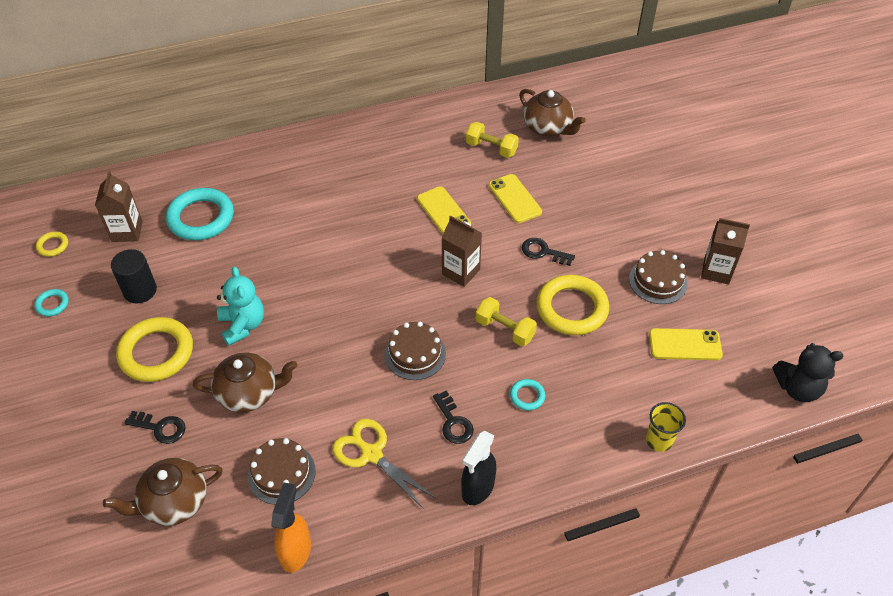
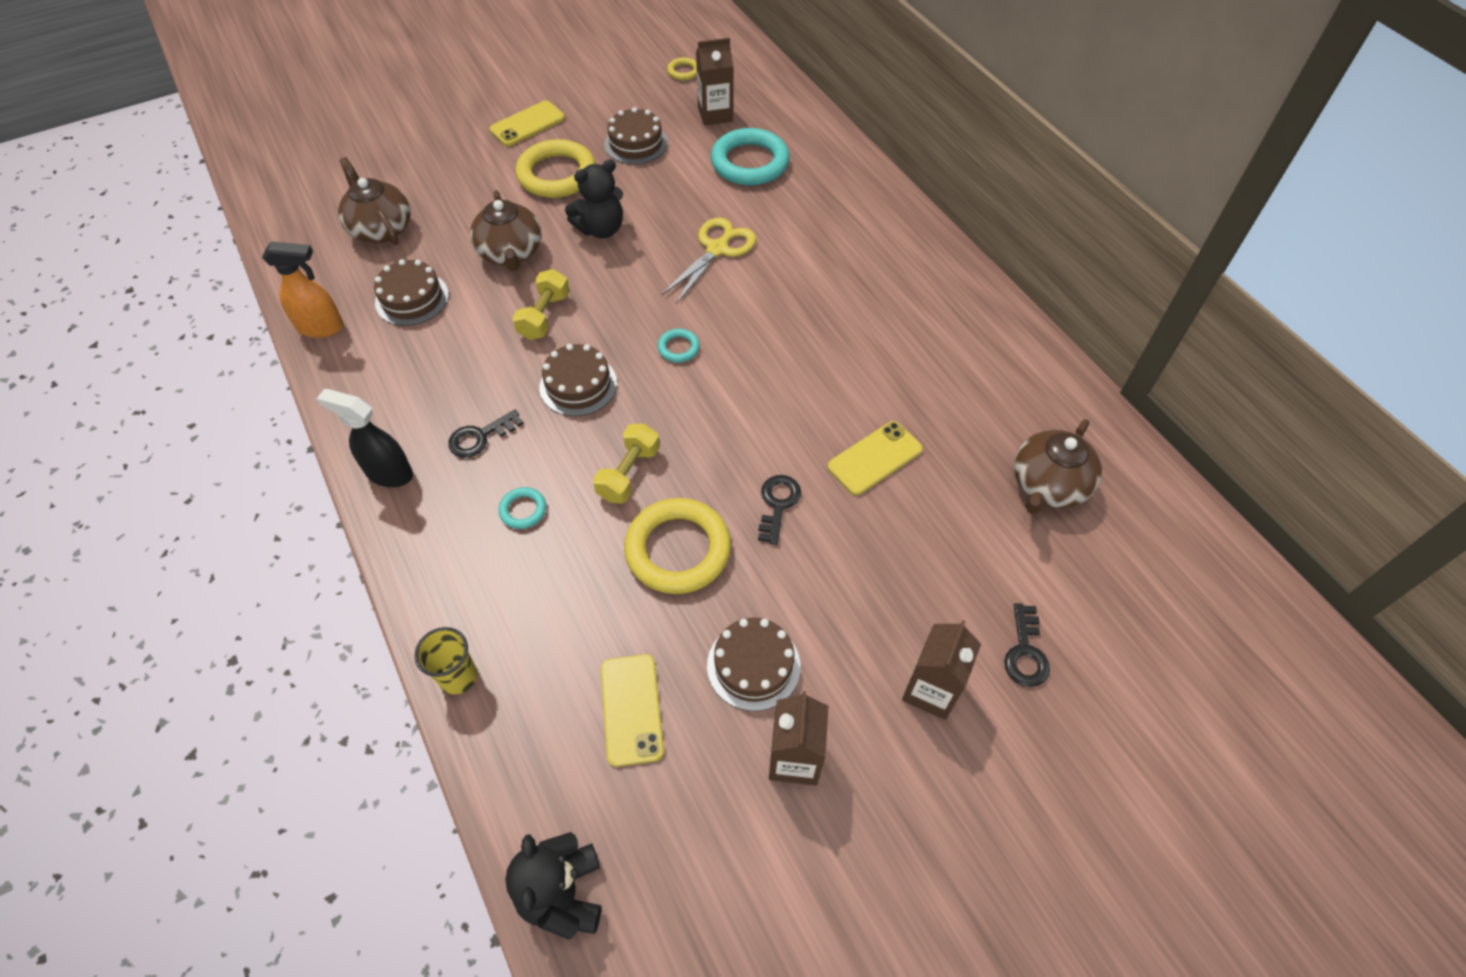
camera: 80 degrees right, 5 degrees up
turquoise ring [34,289,69,316] -> turquoise ring moved to [658,329,700,362]
black cylinder [111,249,157,303] -> brown cake [604,107,668,164]
black key [125,411,186,444] -> black key moved to [1004,603,1050,687]
turquoise teddy bear [217,267,264,346] -> black teddy bear [565,159,623,239]
yellow scissors [333,419,436,510] -> yellow scissors moved to [661,217,756,304]
yellow phone [417,187,471,234] -> yellow phone moved to [489,101,565,146]
brown carton [441,216,482,287] -> brown carton moved to [902,620,981,720]
yellow dumbbell [466,122,519,158] -> yellow dumbbell moved to [512,269,570,340]

